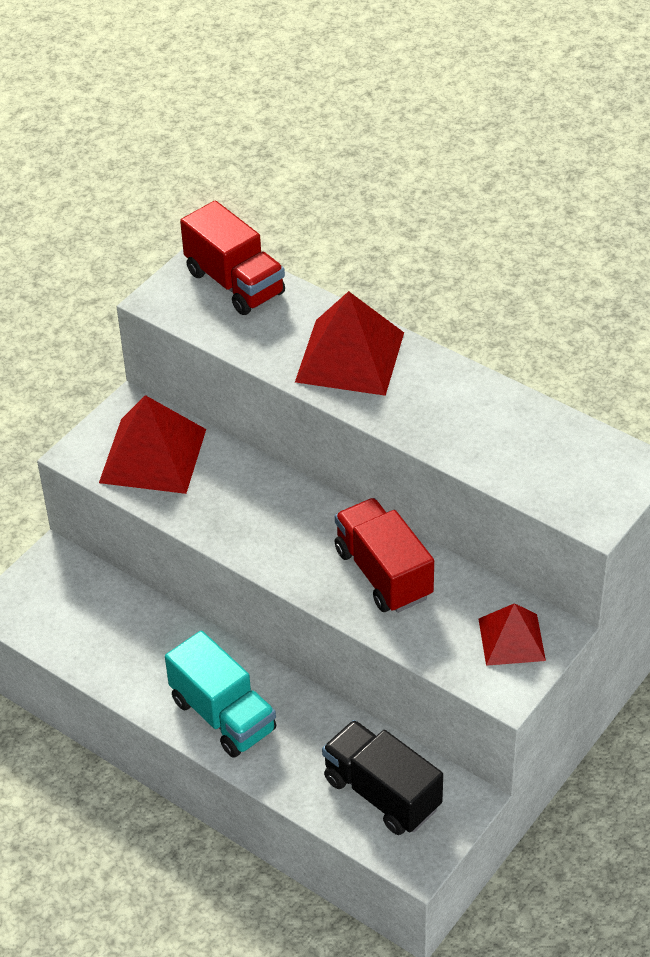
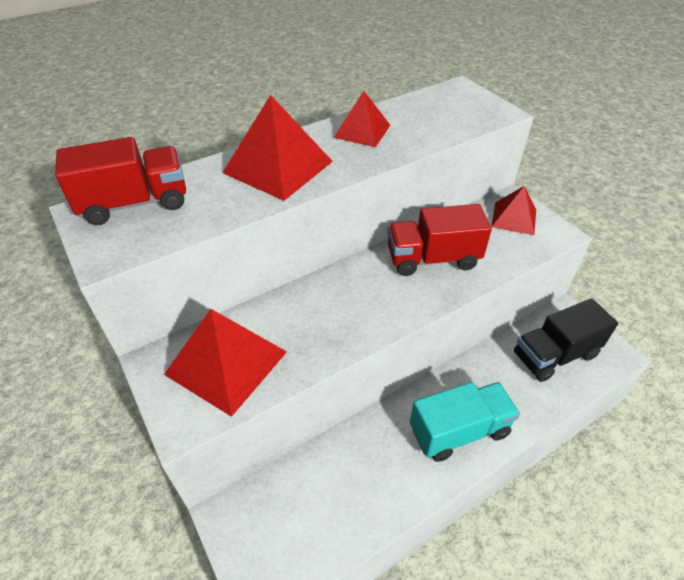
camera: 70 degrees left, 0 degrees up
none -> red pyramid [334,91,390,147]

